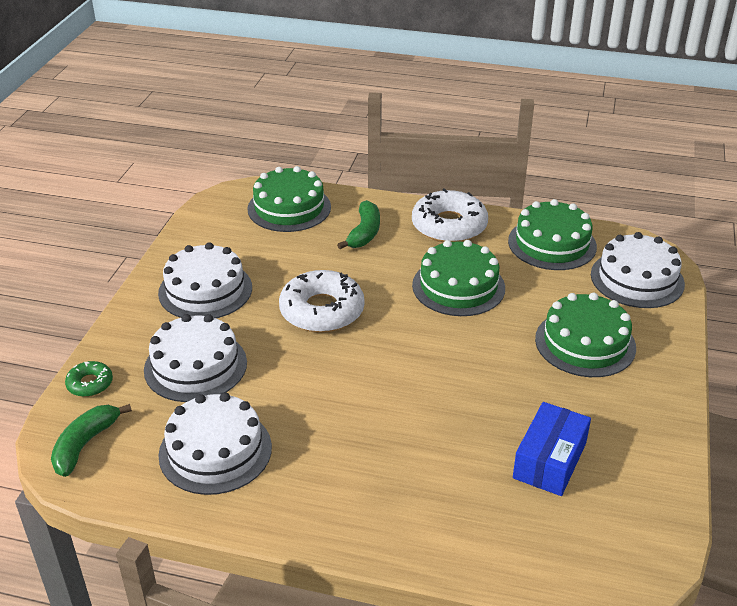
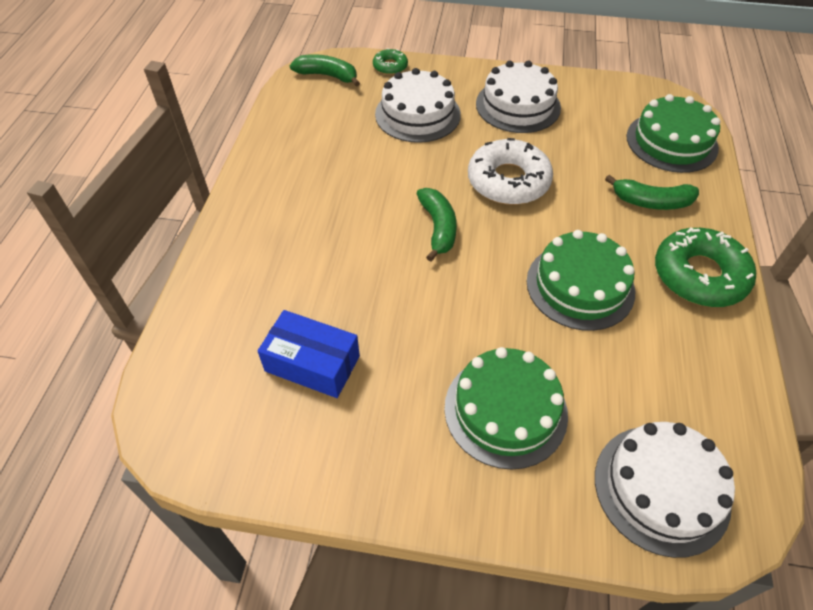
camera: 85 degrees right, 15 degrees up
white cake [158,393,272,495] -> none
white donut [412,188,488,242] -> green donut [655,227,756,307]
green cake [508,199,597,270] -> none
none -> green banana [416,188,457,261]

